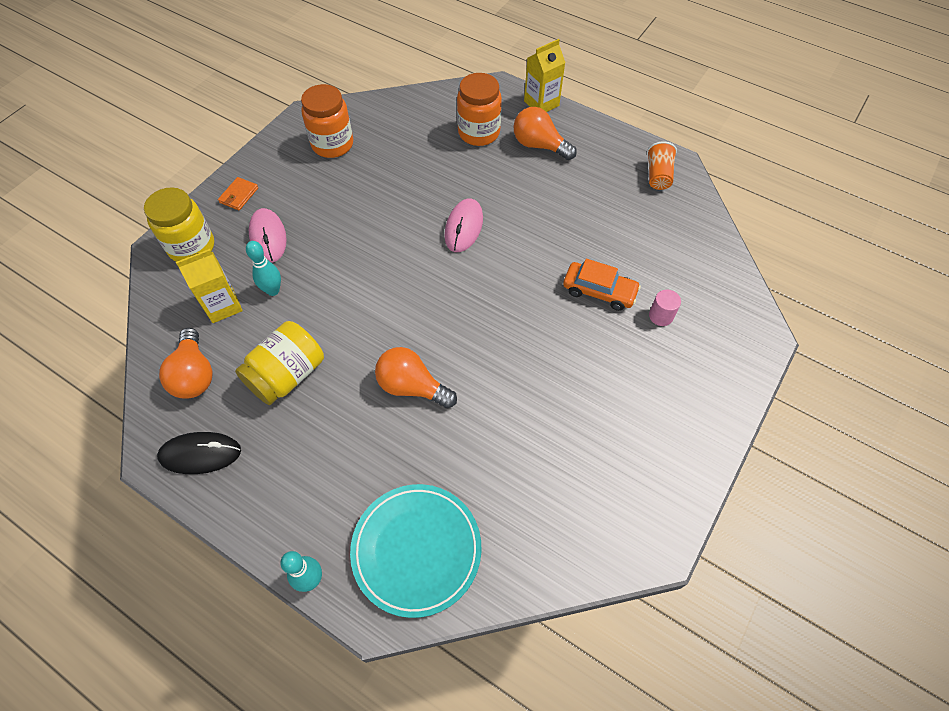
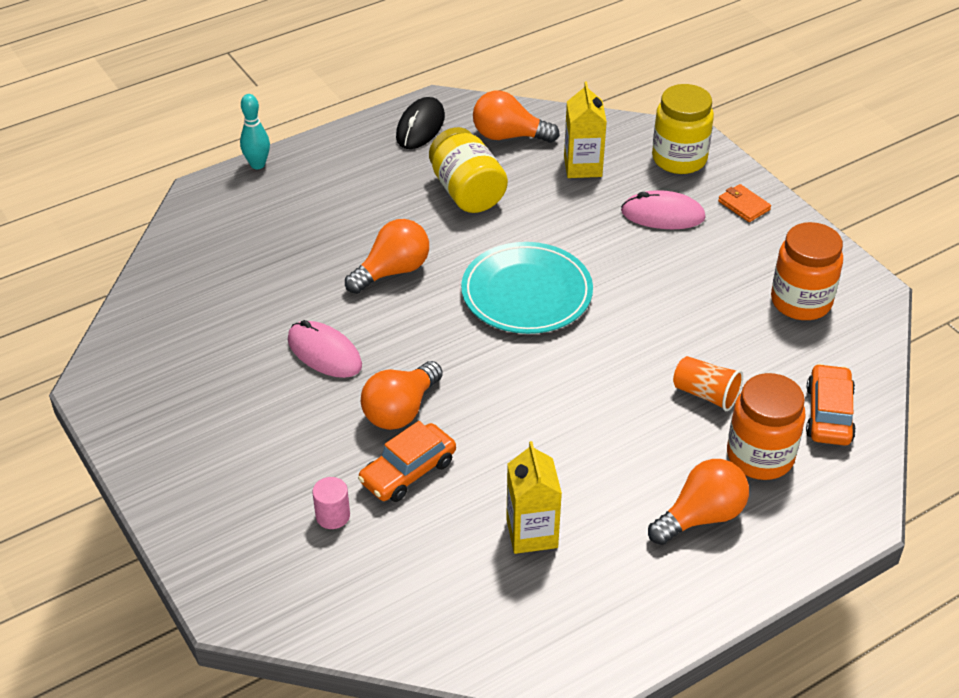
camera: 115 degrees right, 15 degrees down
turquoise bowling pin [246,241,281,296] -> none
turquoise plate [350,484,482,618] -> turquoise plate moved to [461,242,593,334]
pink mouse [444,198,483,252] -> pink mouse moved to [288,320,362,378]
yellow carton [524,39,566,112] -> yellow carton moved to [506,441,562,554]
orange cup [647,141,677,190] -> orange cup moved to [673,356,743,411]
none -> orange light bulb [361,361,443,430]
none -> orange car [806,364,856,446]

